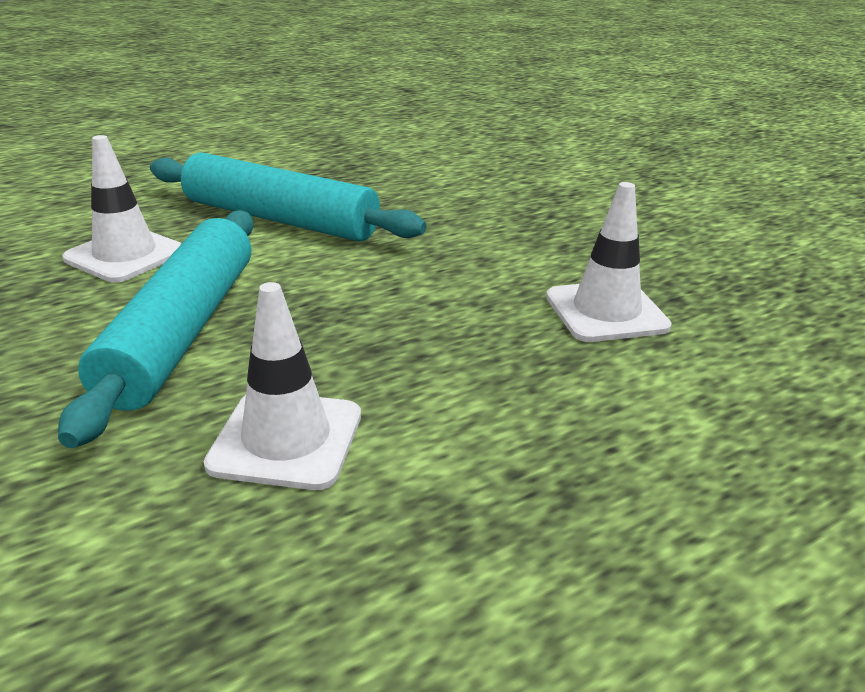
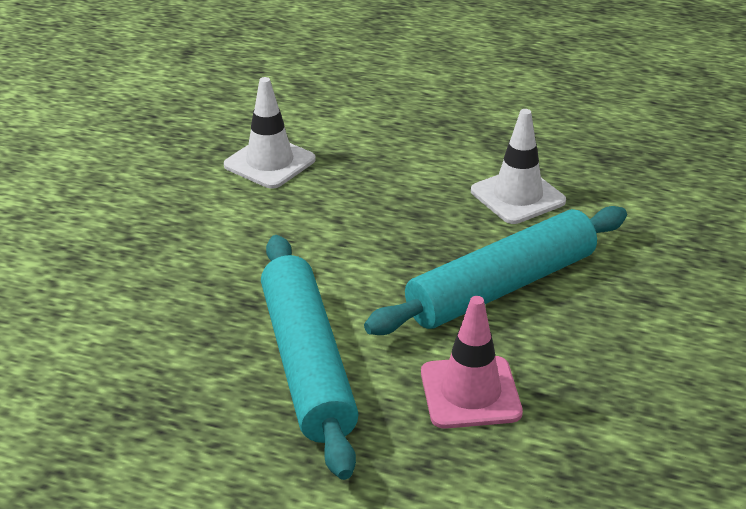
camera: 130 degrees left, 5 degrees up
white traffic cone [62,135,182,283] -> pink traffic cone [421,296,523,429]

